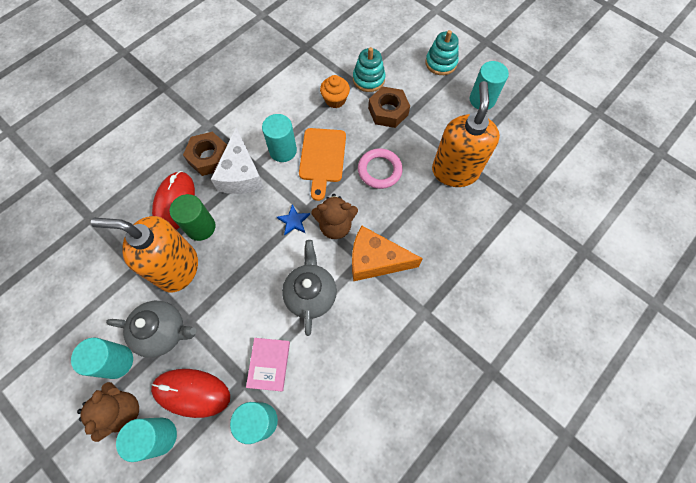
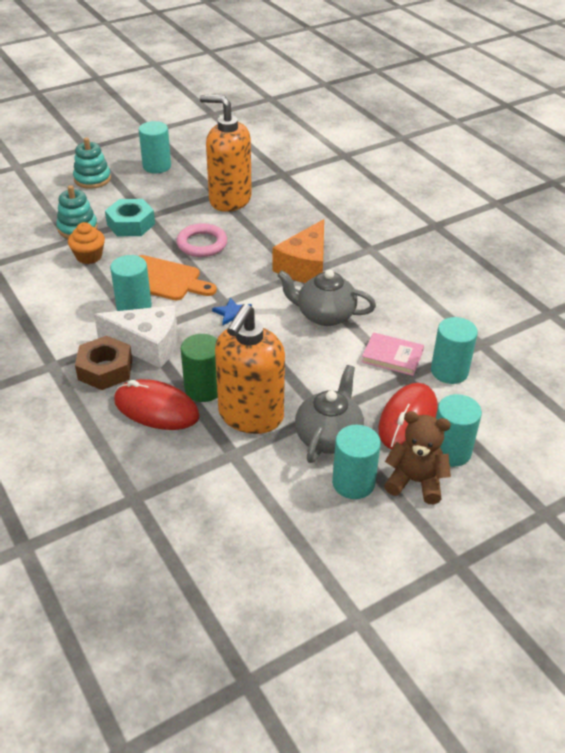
camera: 75 degrees left, 25 degrees down
brown teddy bear [311,194,358,239] -> none
brown nut [368,86,410,128] -> turquoise nut [105,199,155,236]

